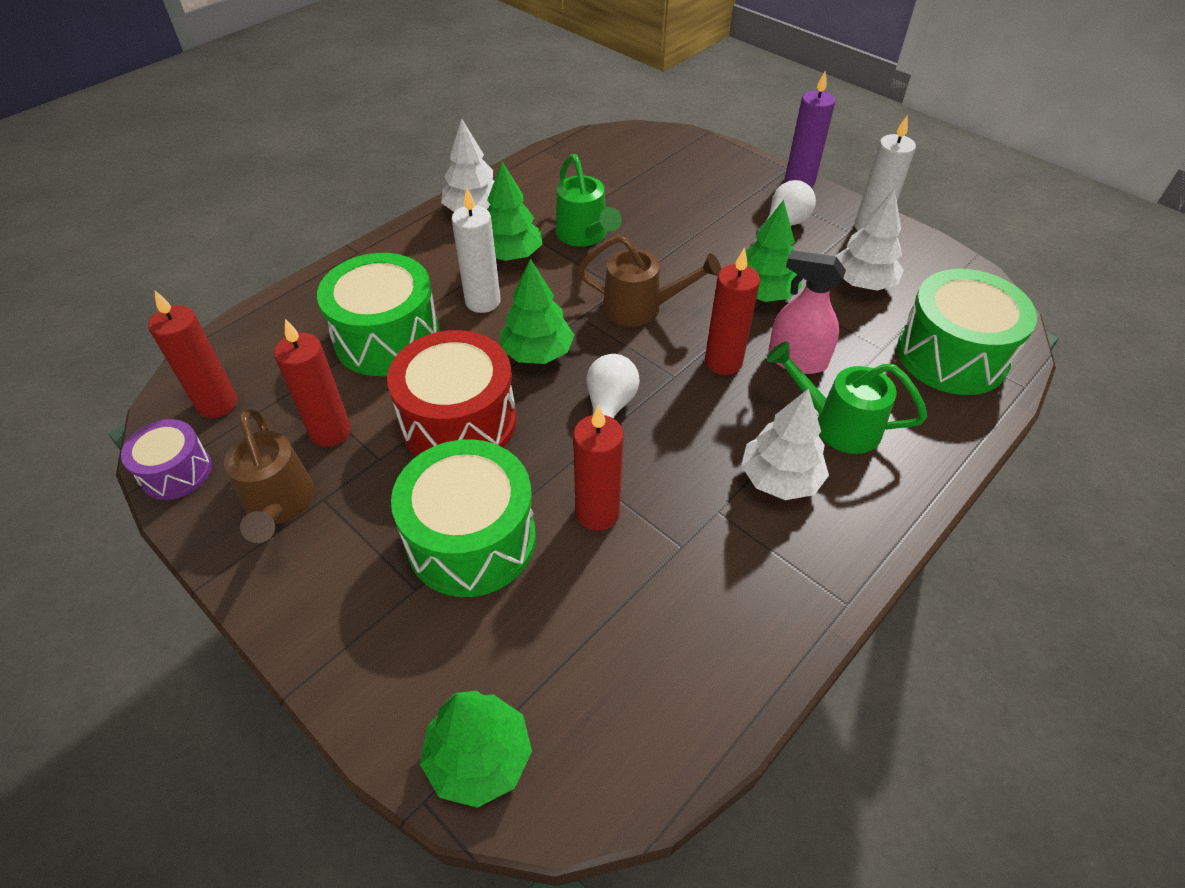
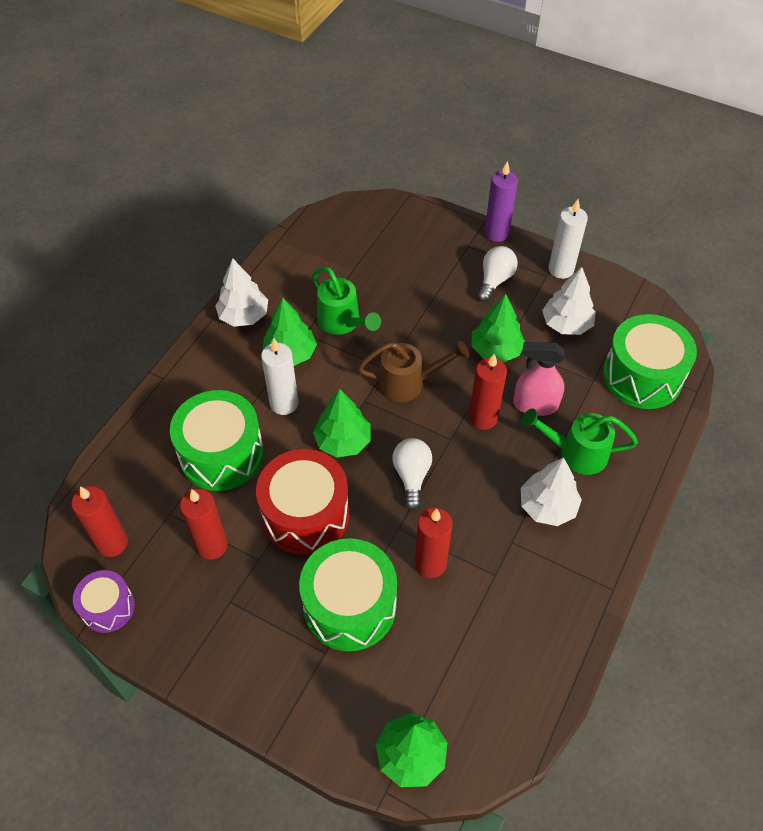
camera: 15 degrees left, 5 degrees up
brown watering can [224,409,314,543] -> none

